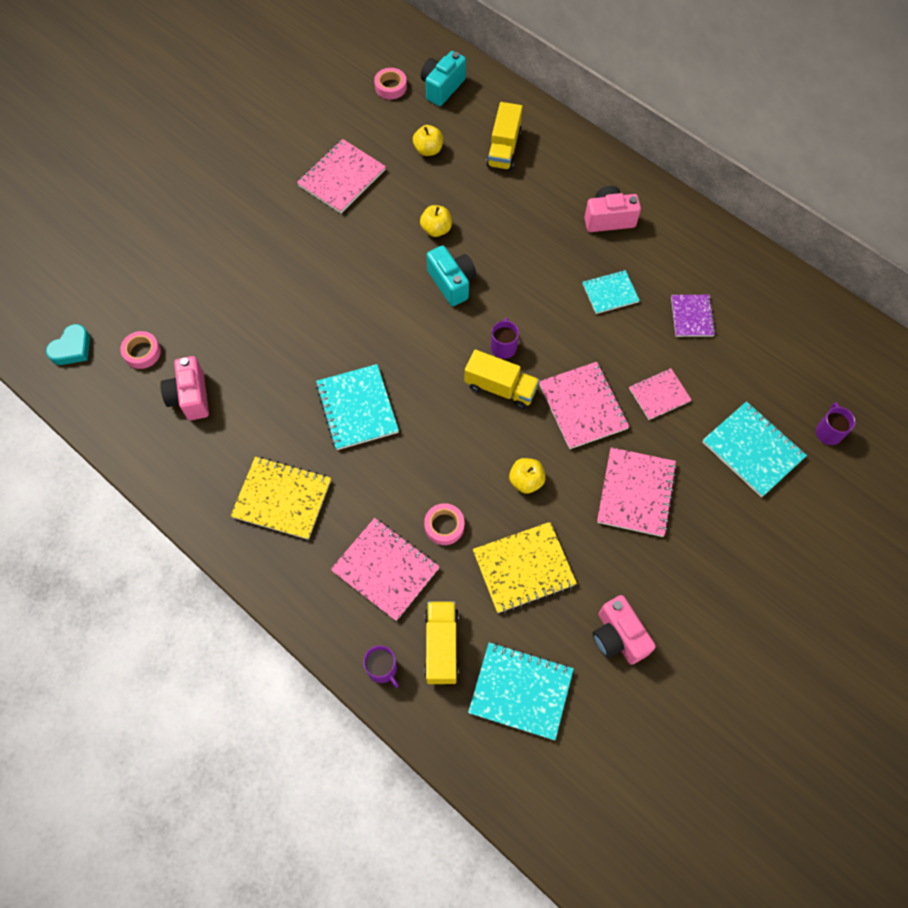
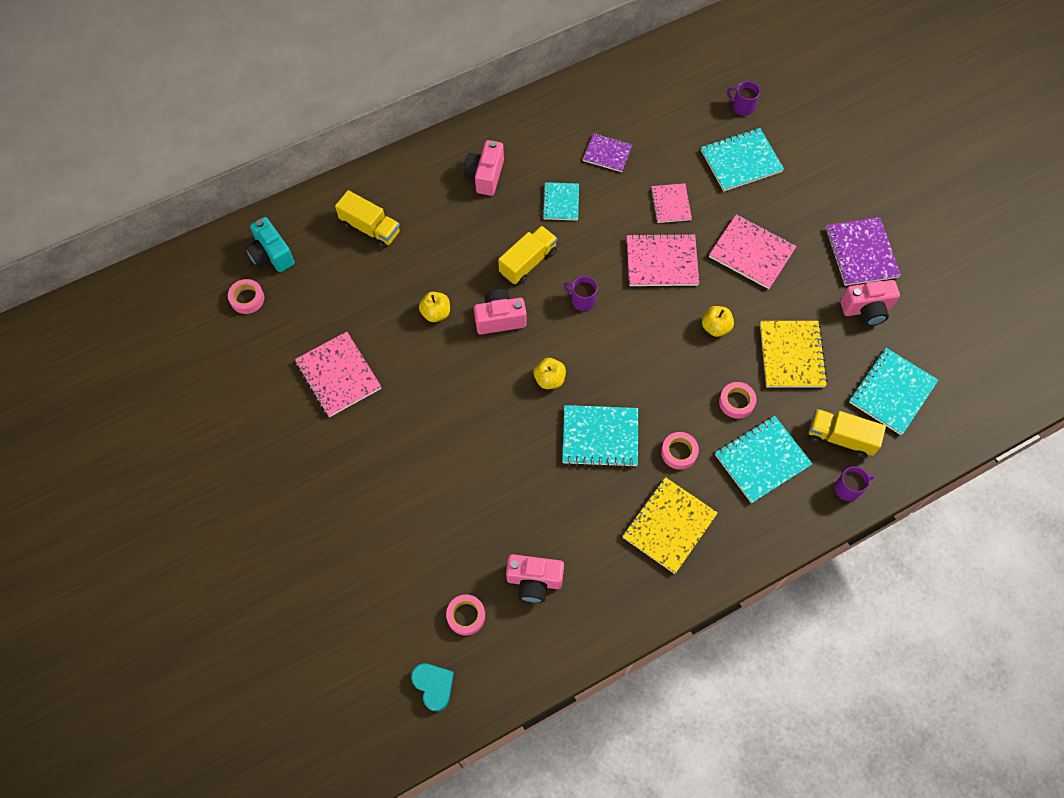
camera: 70 degrees left, 0 degrees up
pink notebook [330,518,440,621] -> turquoise notebook [715,416,812,503]
yellow apple [413,125,443,156] -> yellow apple moved to [534,358,566,389]
turquoise camera [427,245,476,306] -> pink camera [474,289,527,334]
yellow truck [465,350,539,409] -> yellow truck moved to [498,226,557,284]
none -> pink tape [661,432,699,470]
none -> purple notebook [826,217,901,286]

